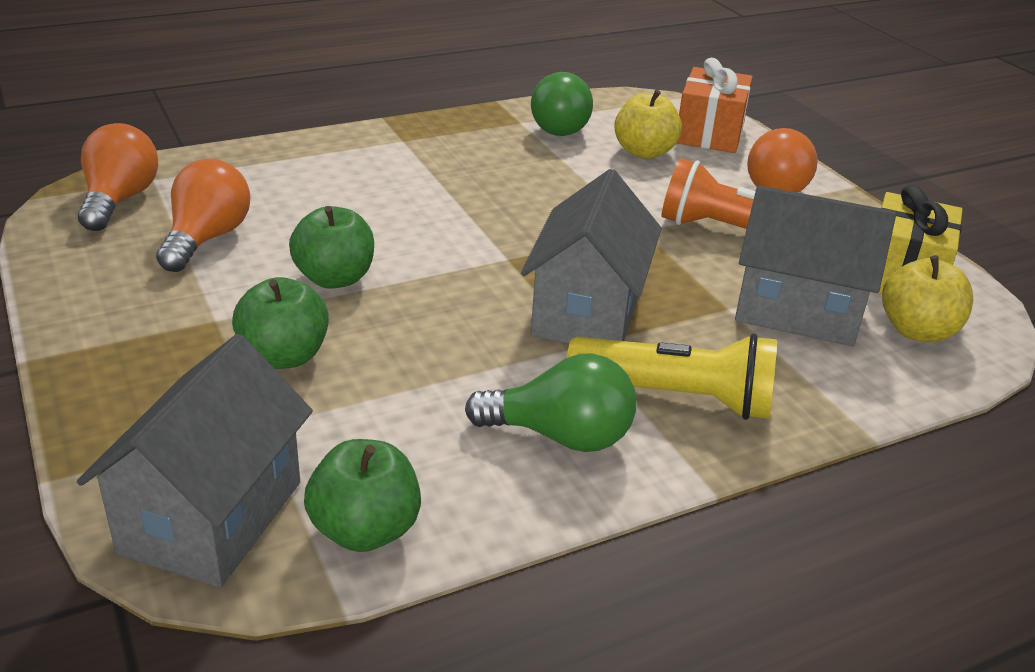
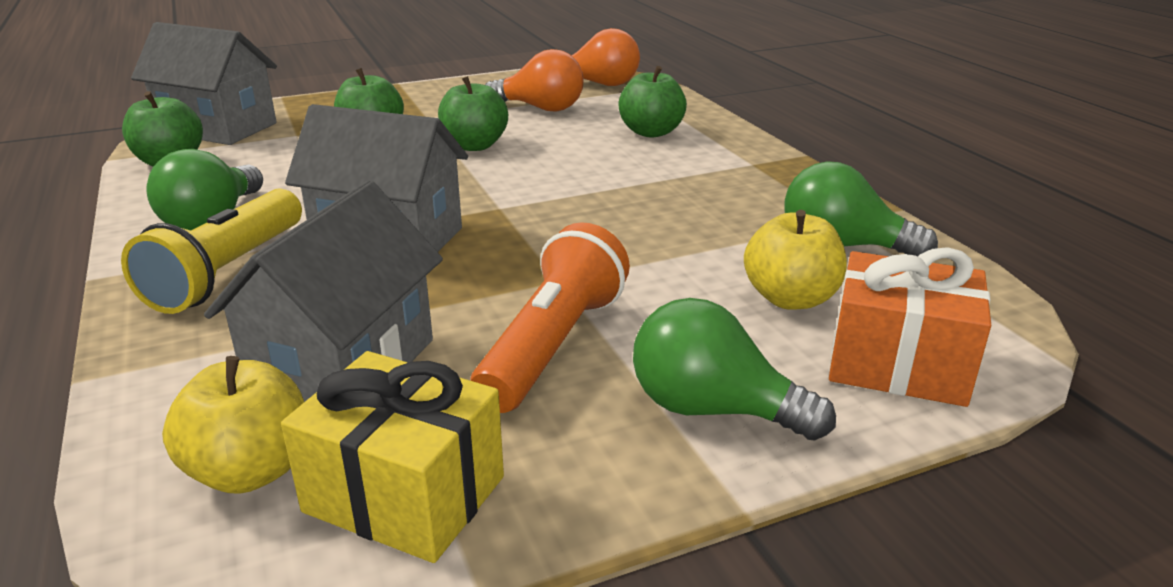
camera: 95 degrees right, 5 degrees down
orange light bulb [747,128,818,193] -> green light bulb [633,298,836,441]
none -> green apple [618,66,687,138]

